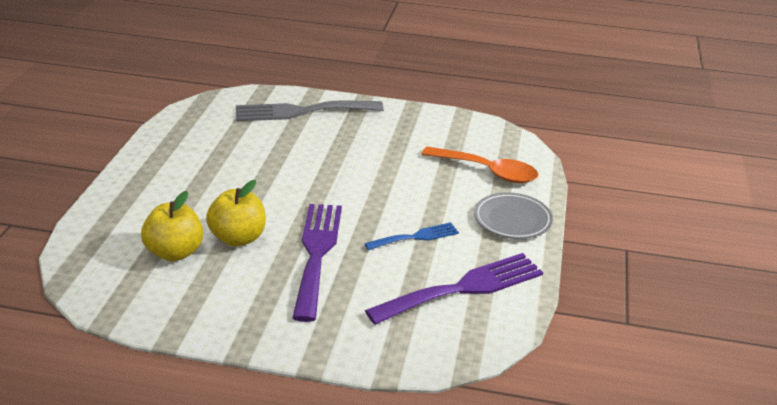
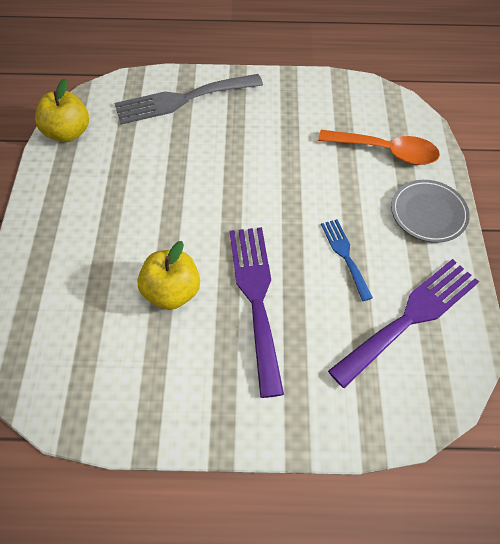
camera: 10 degrees left, 25 degrees up
yellow apple [141,191,203,261] -> yellow apple moved to [35,79,89,142]
blue fork [364,222,459,250] -> blue fork turned 75 degrees counterclockwise [321,219,373,301]

